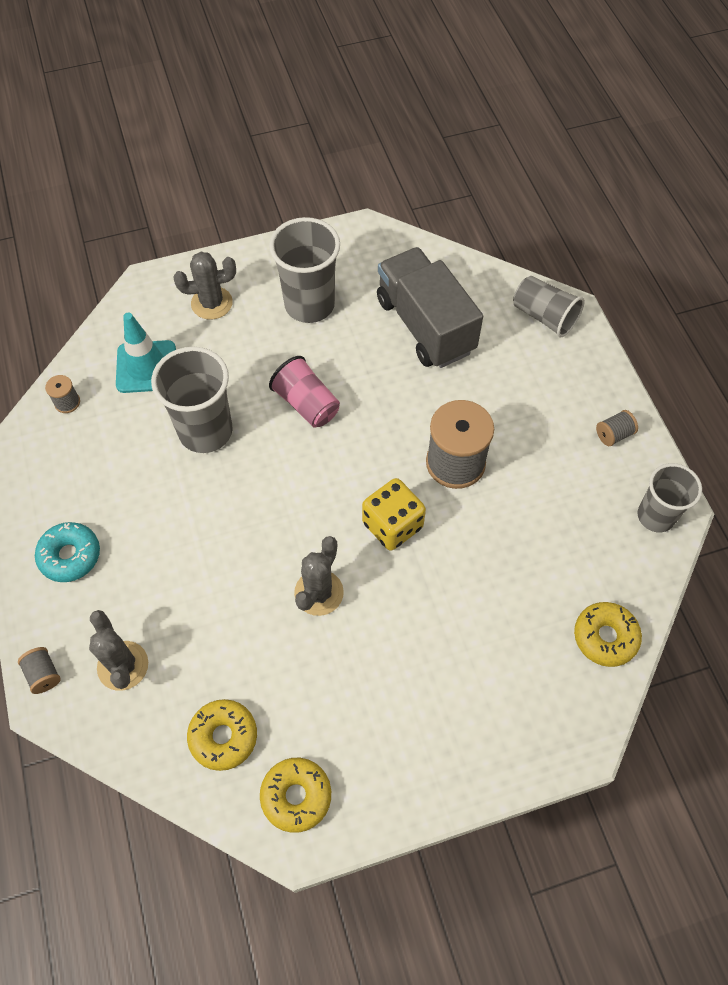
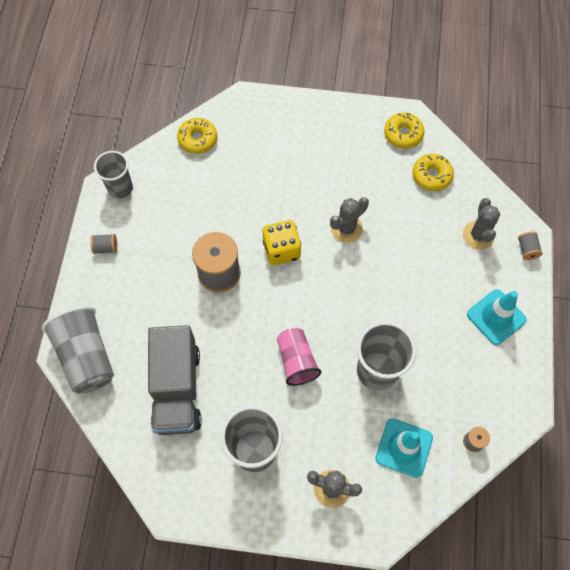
camera: 155 degrees left, 5 degrees up
turquoise donut [35,522,100,582] -> turquoise traffic cone [467,289,527,345]
grey cup [513,276,585,338] -> grey cup [42,306,114,394], size x1.50

